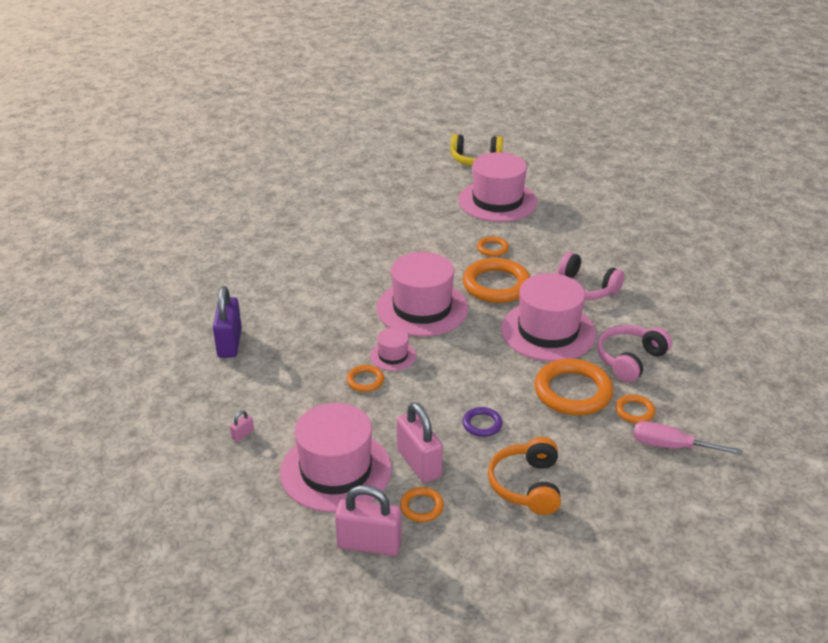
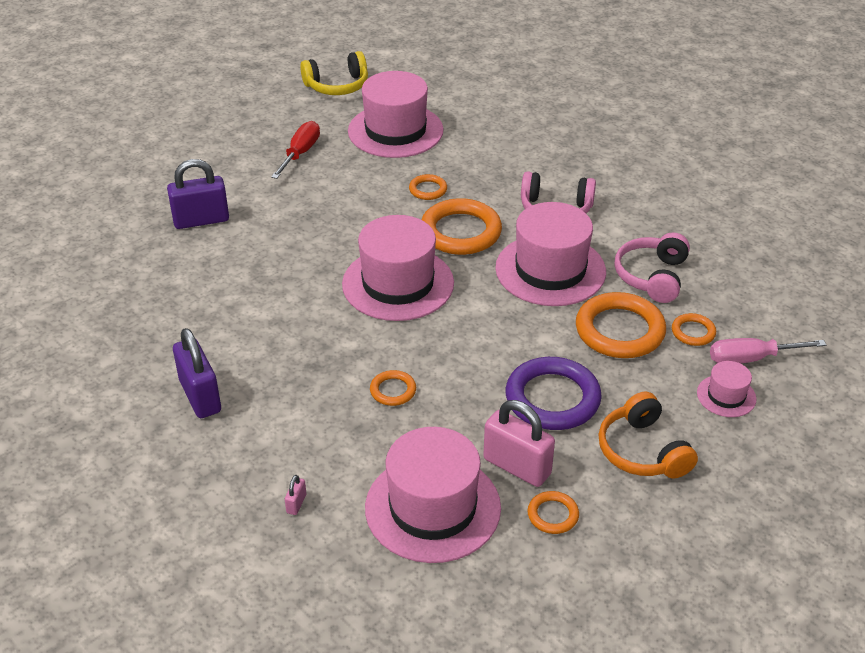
camera: 25 degrees left, 5 degrees up
pink padlock [335,485,402,556] -> none
pink hat [370,328,416,371] -> pink hat moved to [697,361,757,417]
purple ring [462,407,502,437] -> purple ring [506,357,602,430], size x2.04
none -> purple padlock [167,159,229,229]
none -> red screwdriver [271,121,320,179]

